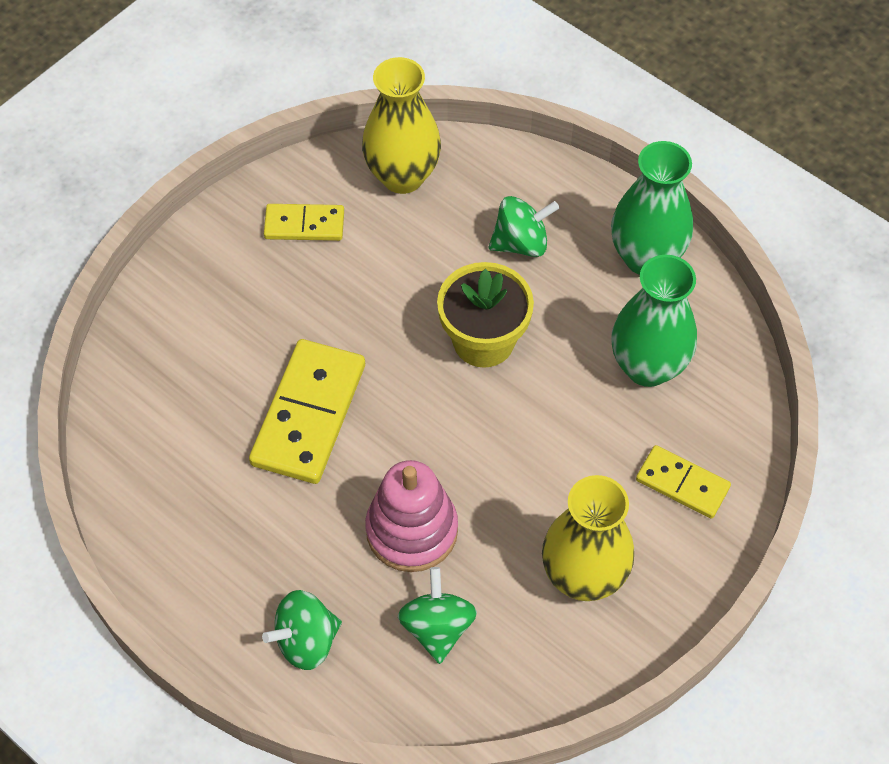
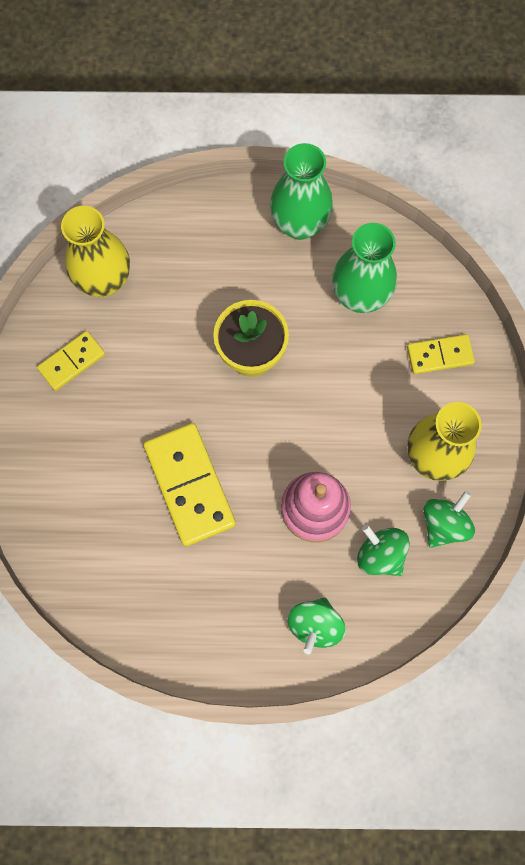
camera: 40 degrees left, 15 degrees up
green spinning top [489,196,559,257] -> green spinning top moved to [423,491,475,548]

